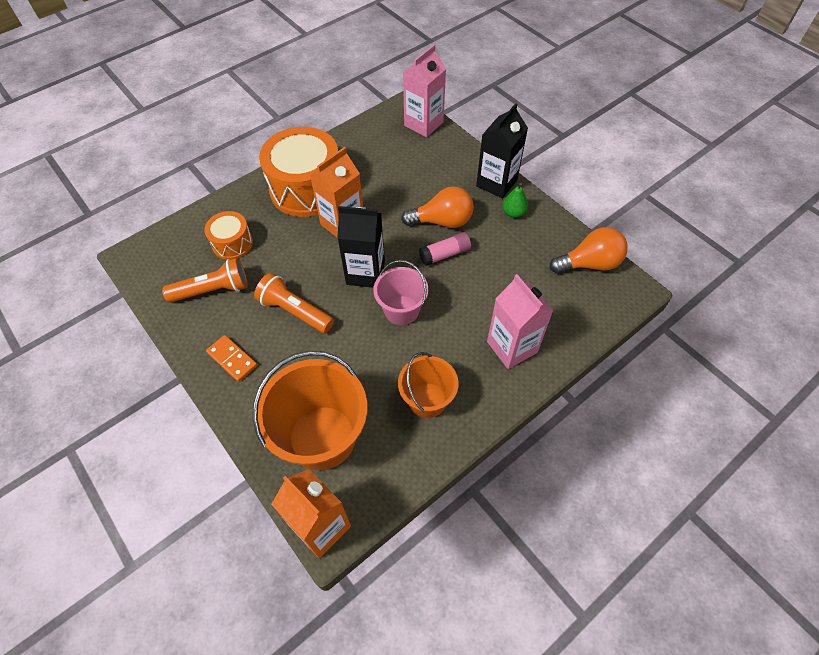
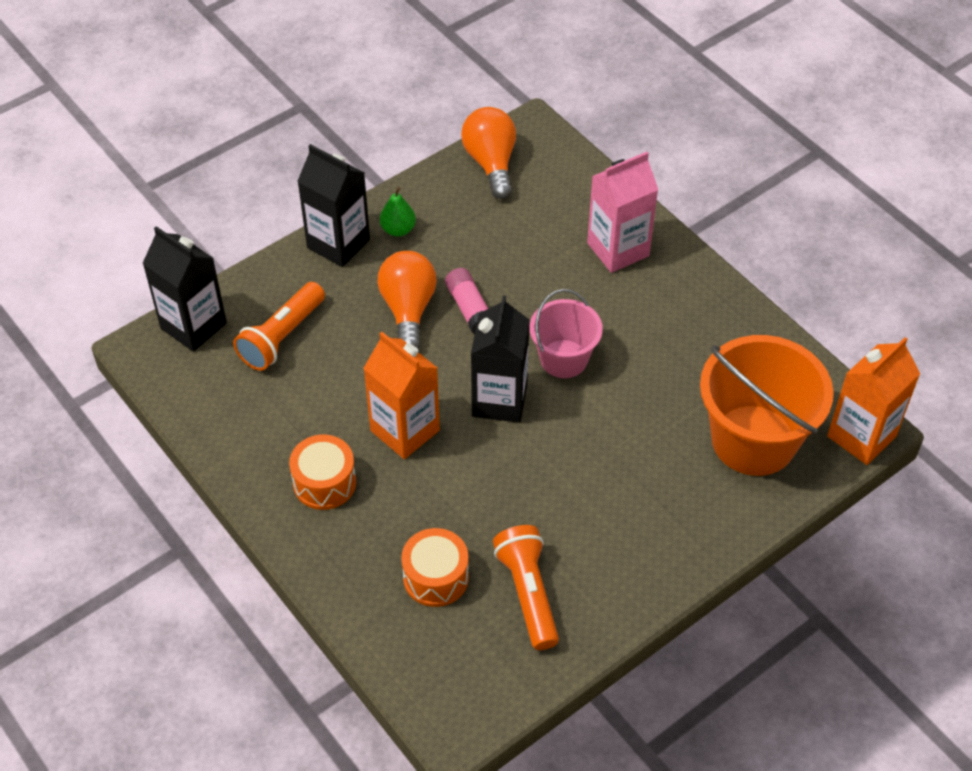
camera: 90 degrees left, 5 degrees down
orange domino [206,335,257,382] -> none
orange flashlight [254,273,334,333] -> orange flashlight moved to [233,282,325,371]
orange drum [259,127,338,217] -> orange drum [289,435,356,510], size x0.52
orange bucket [398,352,458,418] -> none
pink carton [403,44,446,137] -> black carton [142,226,227,352]

